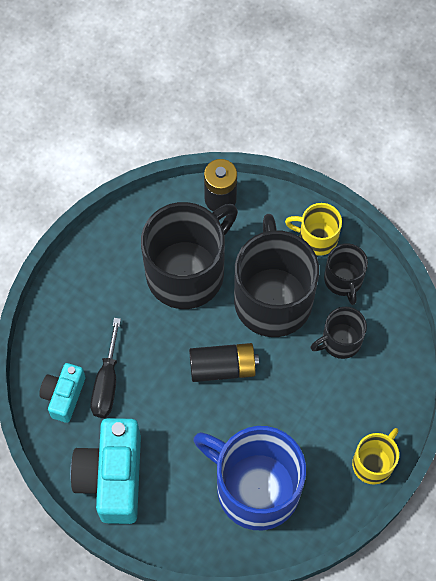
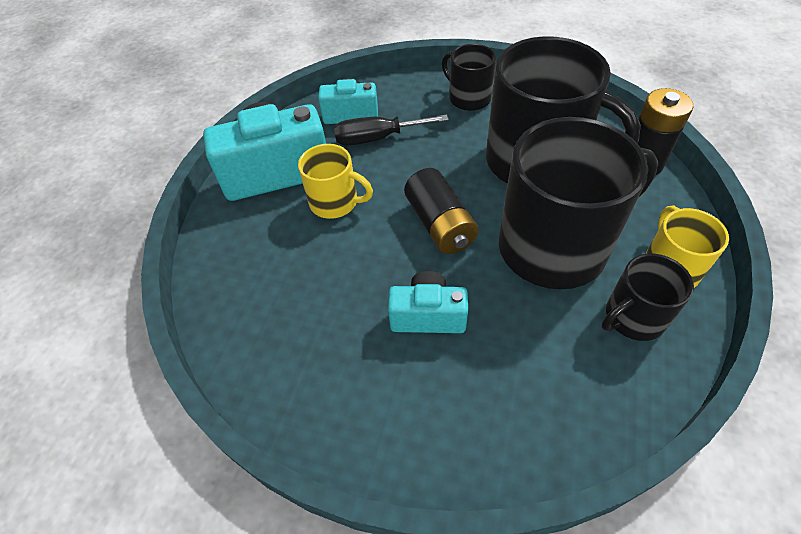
camera: 75 degrees right, 15 degrees down
blue mug [194,426,306,530] -> none
black mug [311,307,367,359] -> black mug moved to [442,44,496,111]
yellow mug [352,428,399,485] -> yellow mug moved to [298,144,373,219]
none -> turquoise camera [388,271,468,333]

